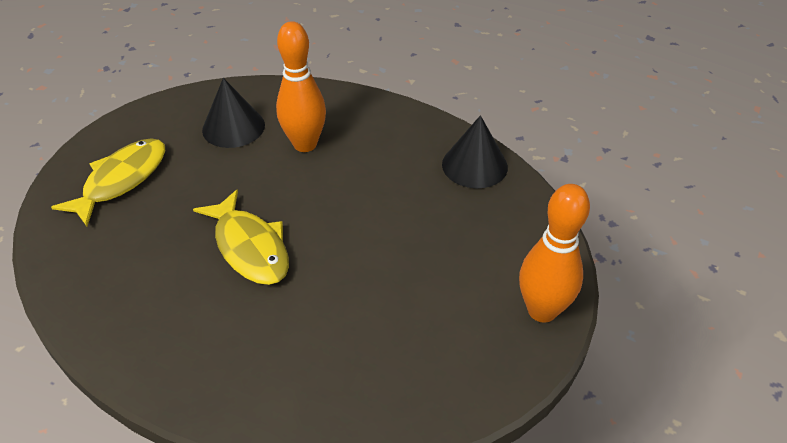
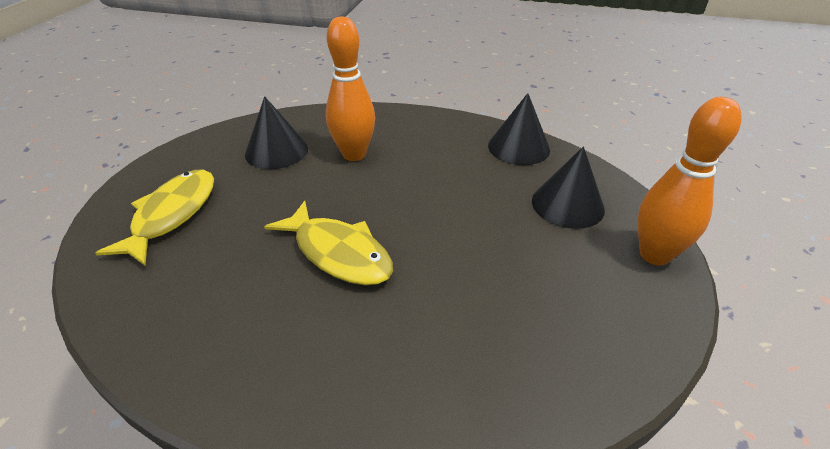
camera: 15 degrees left, 5 degrees down
none -> black cone [532,146,605,229]

